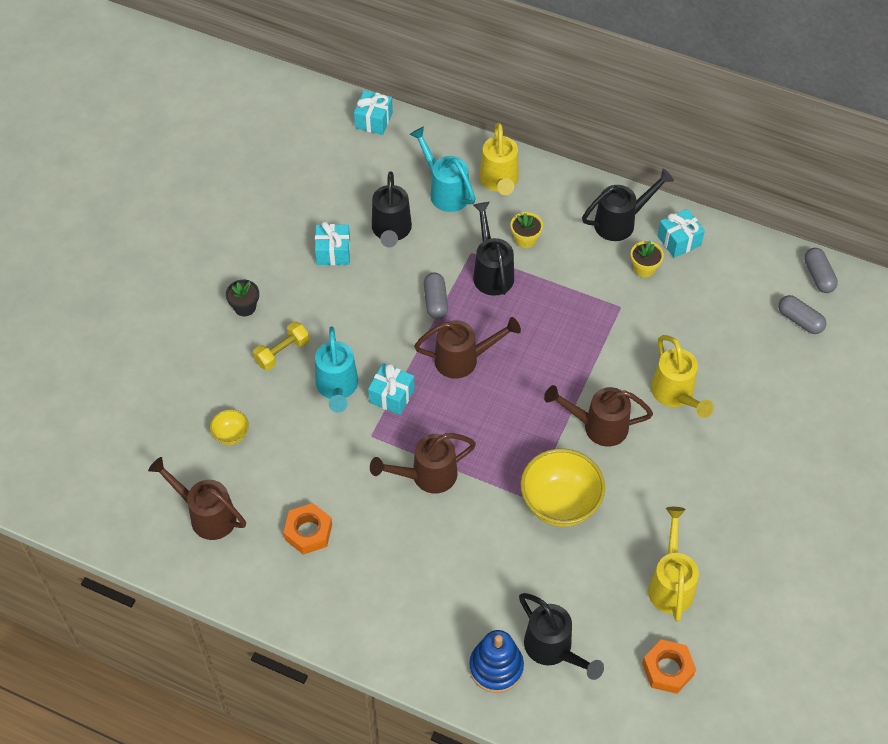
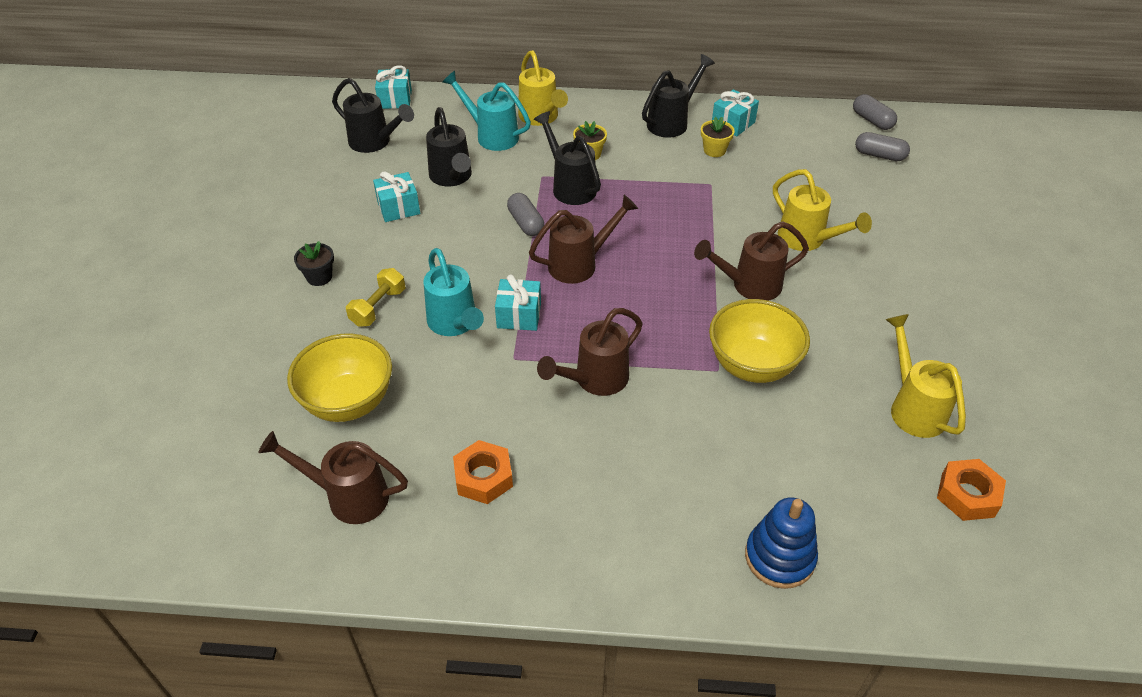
camera: 20 degrees left, 10 degrees down
yellow bowl [210,409,249,445] -> yellow bowl [287,333,392,422], size x2.09
black watering can [519,593,604,680] -> black watering can moved to [332,78,414,153]

